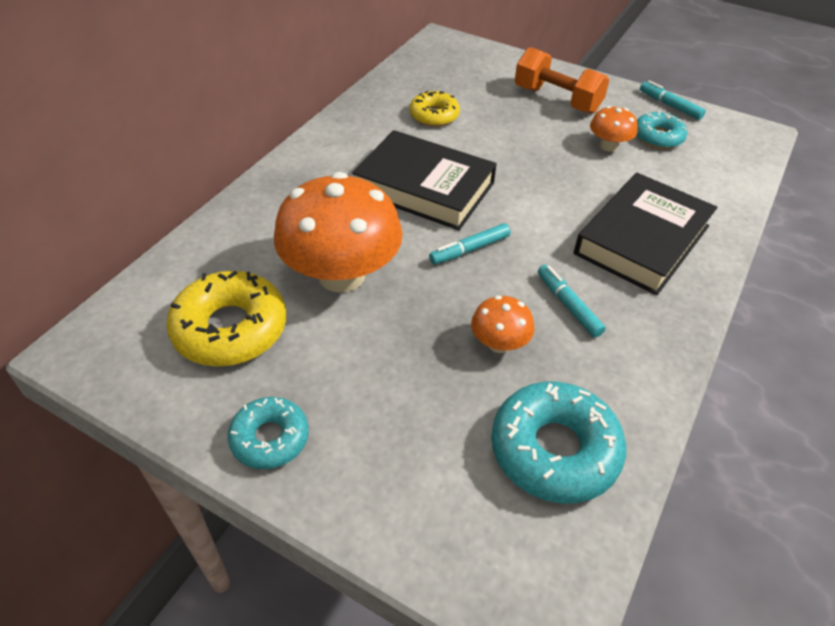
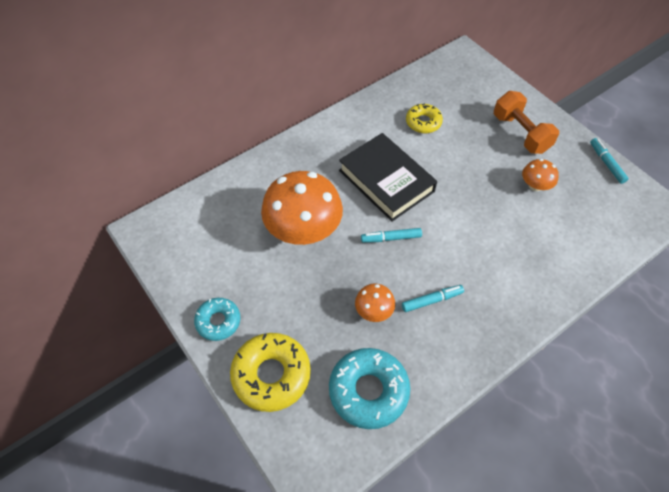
camera: 25 degrees right, 10 degrees up
yellow donut [166,271,286,366] -> yellow donut moved to [230,333,311,412]
turquoise marker [538,265,606,338] -> turquoise marker turned 75 degrees clockwise [402,285,464,312]
black book [574,173,717,295] -> none
turquoise donut [636,111,687,149] -> none

